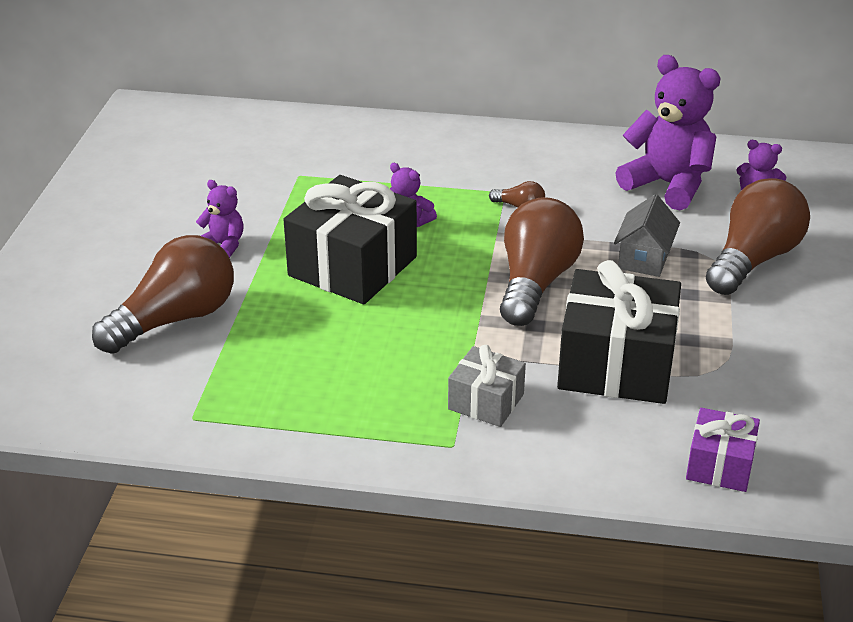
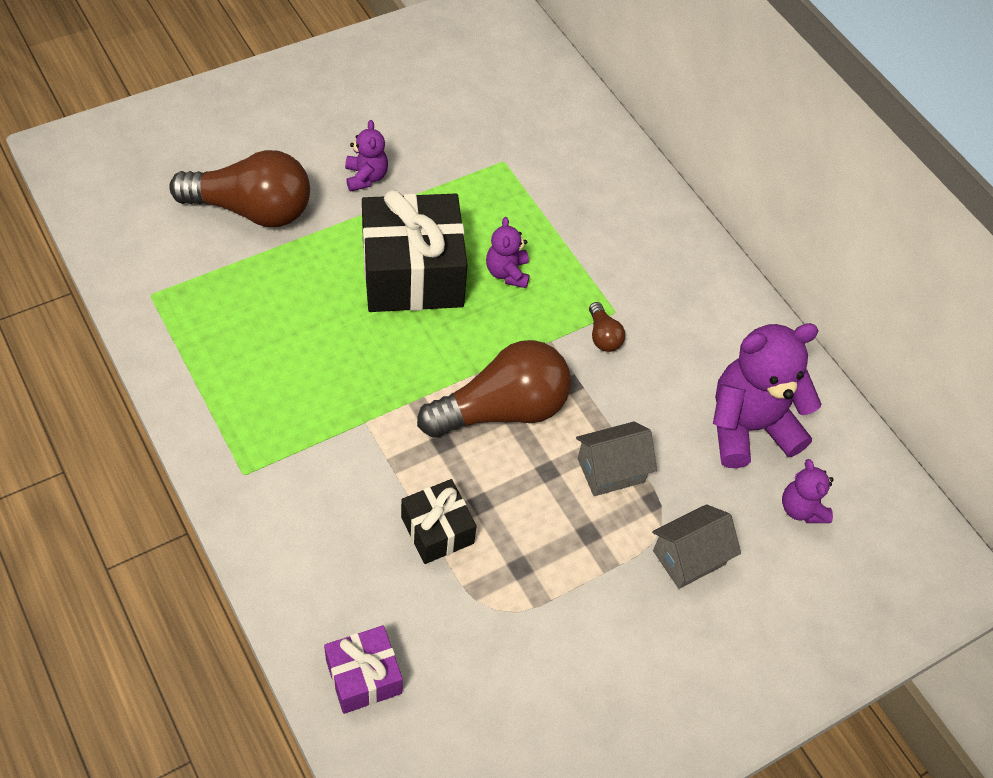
camera: 45 degrees right, 20 degrees up
grey gift [448,345,526,427] -> none
black gift [557,260,681,404] -> black gift [401,479,477,564], size x0.53
purple teddy bear [616,55,721,210] -> purple teddy bear turned 105 degrees counterclockwise [713,323,821,468]
brown light bulb [706,178,810,295] -> grey house [652,504,741,589]

